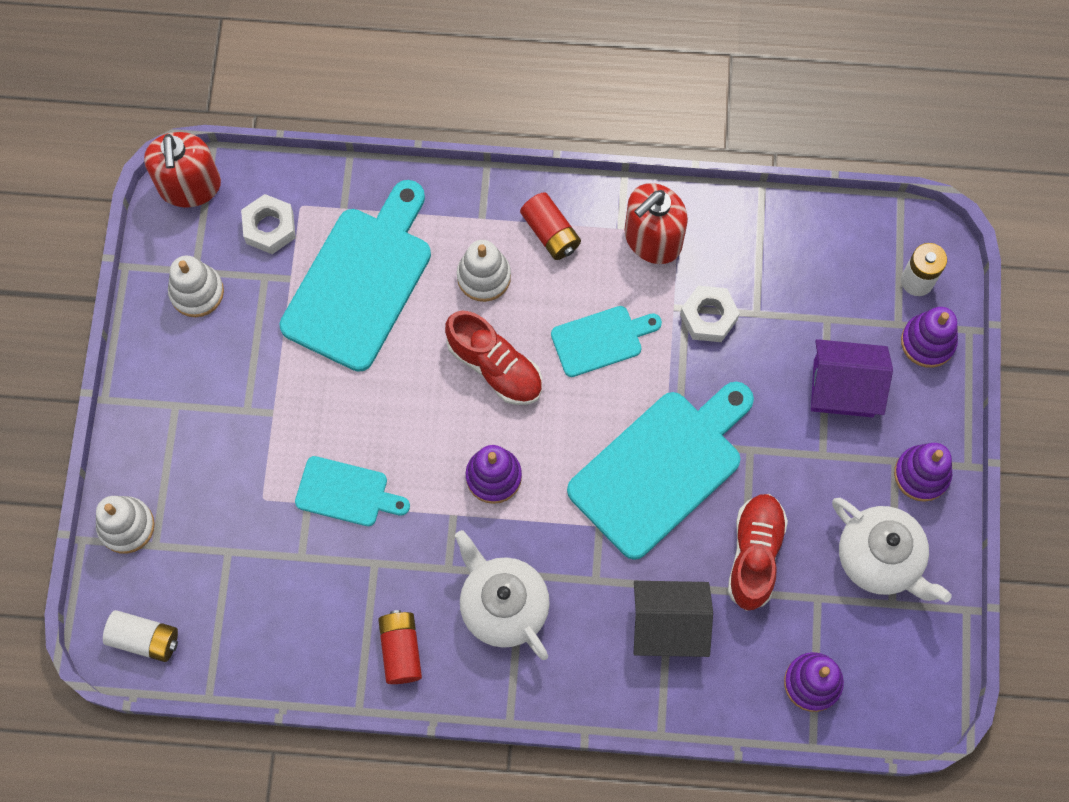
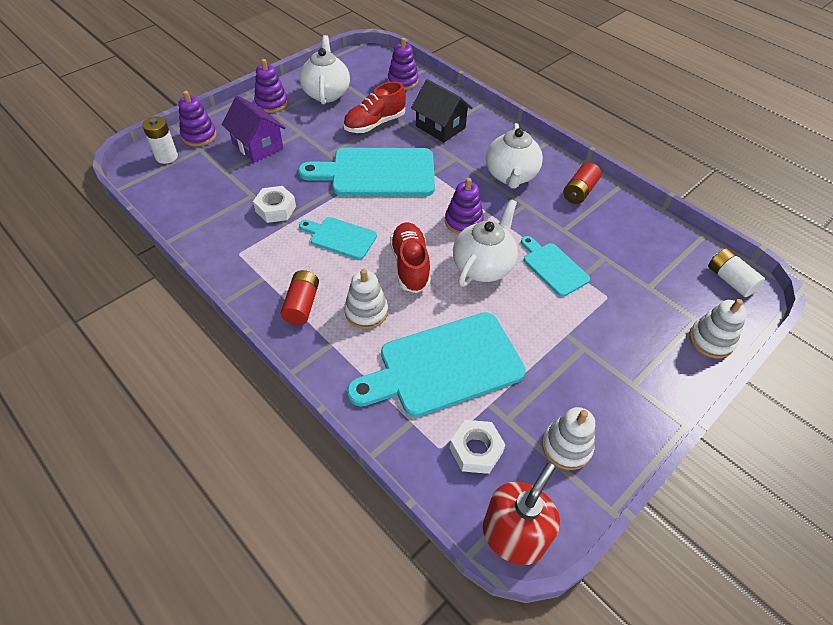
camera: 140 degrees left, 20 degrees down
red soap dispenser [624,183,688,264] -> none
none -> white teapot [453,199,518,287]

